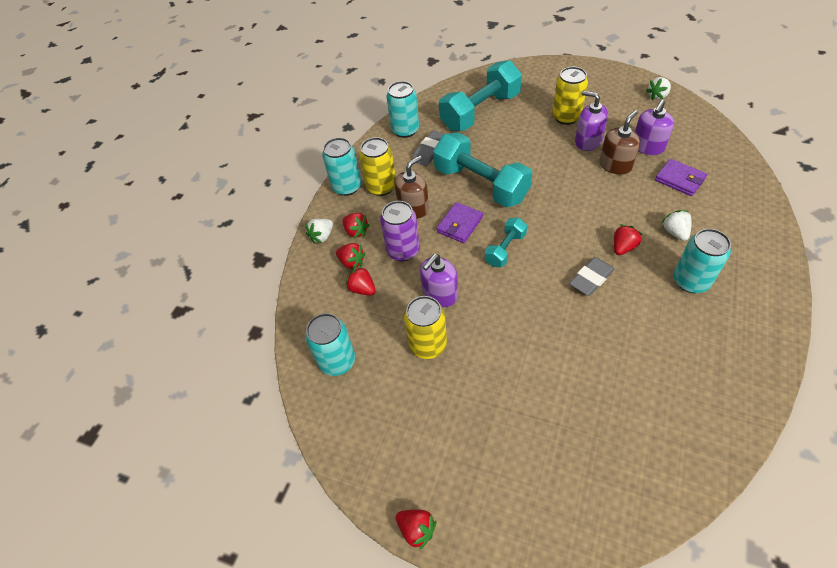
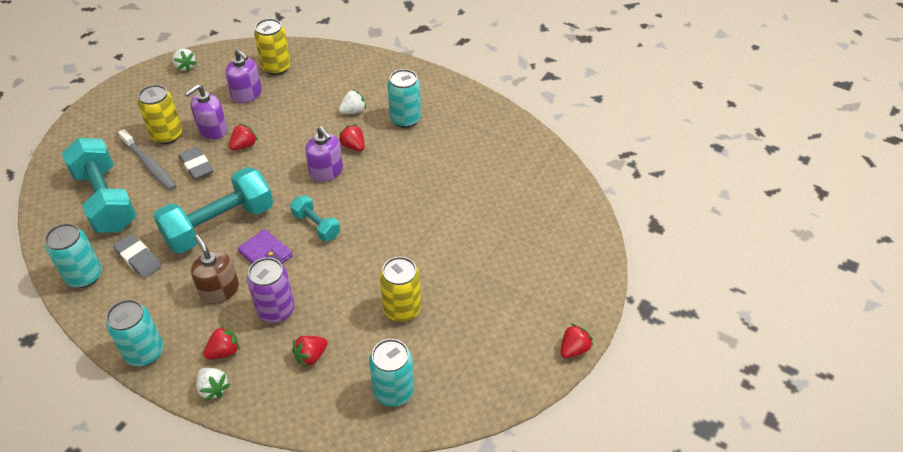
camera: 85 degrees left, 5 degrees down
red strawberry [336,243,366,270] -> red strawberry moved to [229,123,258,151]
yellow can [359,137,396,196] -> yellow can moved to [254,18,291,75]
purple soap dispenser [420,254,458,307] -> purple soap dispenser moved to [305,126,343,182]
grey eraser [569,257,615,296] -> grey eraser moved to [179,147,213,180]
brown soap dispenser [599,110,640,175] -> none
purple wallet [655,159,707,196] -> none
white strawberry [662,210,692,241] -> white strawberry turned 150 degrees clockwise [339,89,366,114]
none -> grey toothbrush [118,129,176,190]

